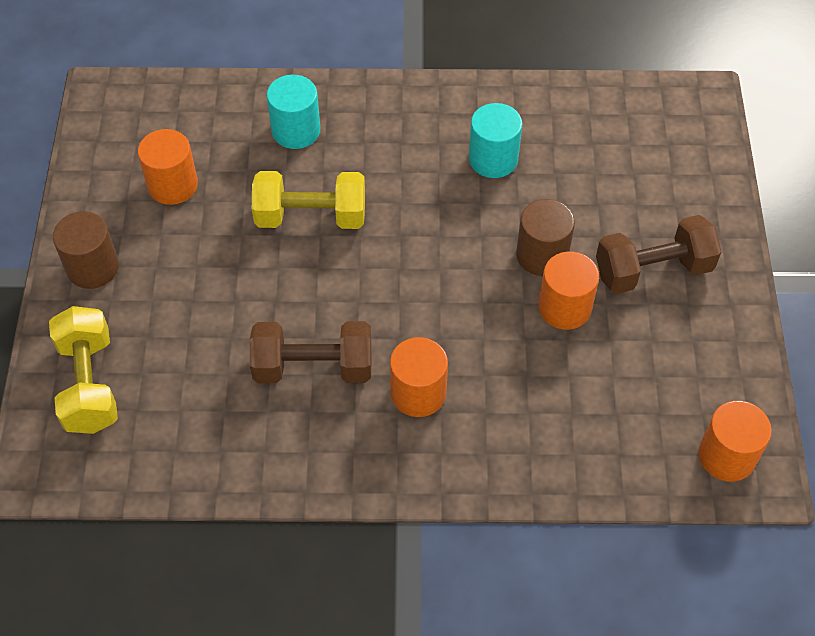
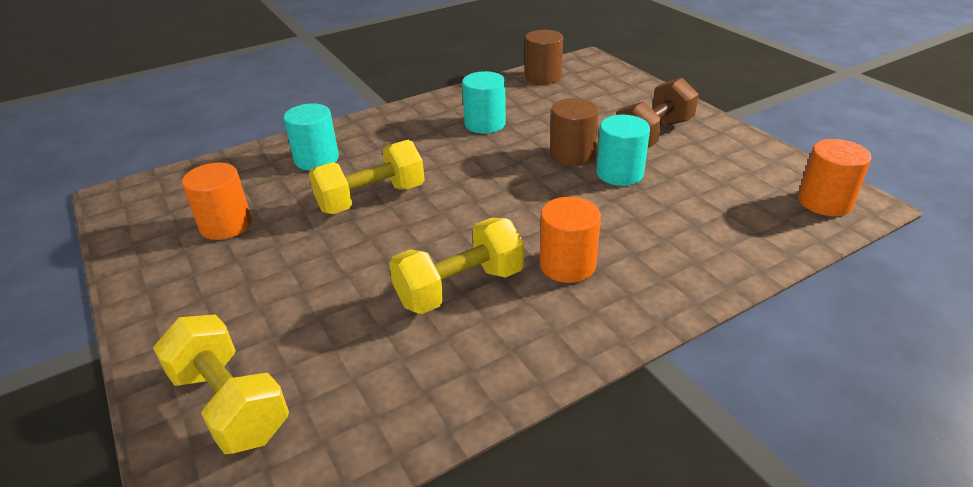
camera: 30 degrees left, 20 degrees down
brown cylinder [53,211,119,289] -> brown cylinder moved to [525,30,563,85]
brown dumbbell [250,321,371,383] -> yellow dumbbell [389,218,524,314]
orange cylinder [538,251,599,330] -> turquoise cylinder [596,115,650,186]

